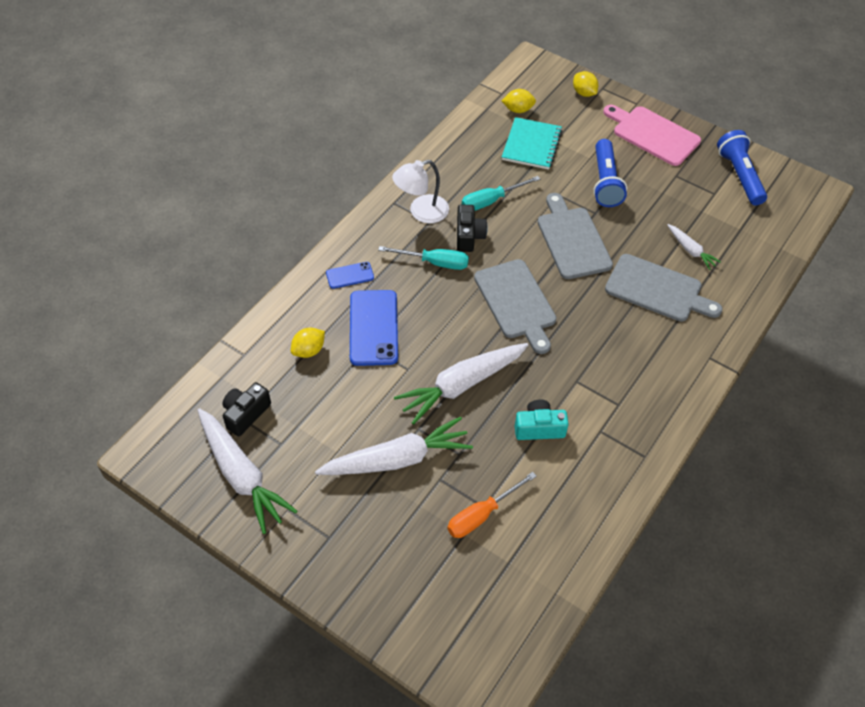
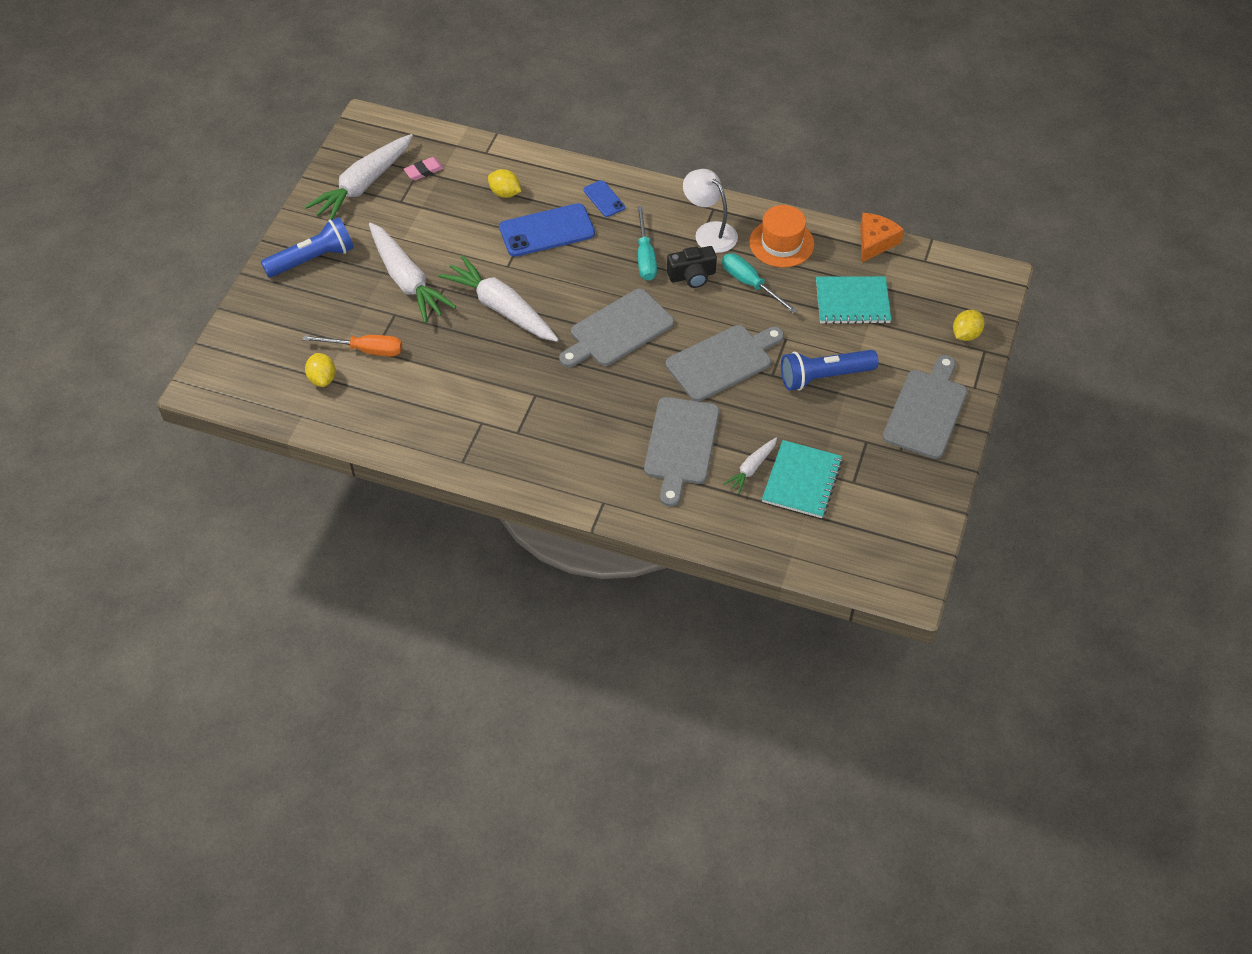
camera: 75 degrees right, 0 degrees up
black camera [222,382,271,437] -> pink eraser [404,157,444,180]
orange screwdriver [447,472,537,538] -> orange screwdriver turned 150 degrees clockwise [302,335,402,357]
yellow lemon [502,89,536,113] -> yellow lemon moved to [305,353,336,387]
turquoise camera [515,400,569,440] -> none
pink cutting board [603,105,701,166] -> grey cutting board [883,355,967,459]
blue flashlight [717,130,767,206] -> blue flashlight moved to [261,217,354,277]
none -> orange hat [749,205,814,267]
none -> turquoise notebook [762,440,843,518]
none -> orange cheese [860,213,904,262]

